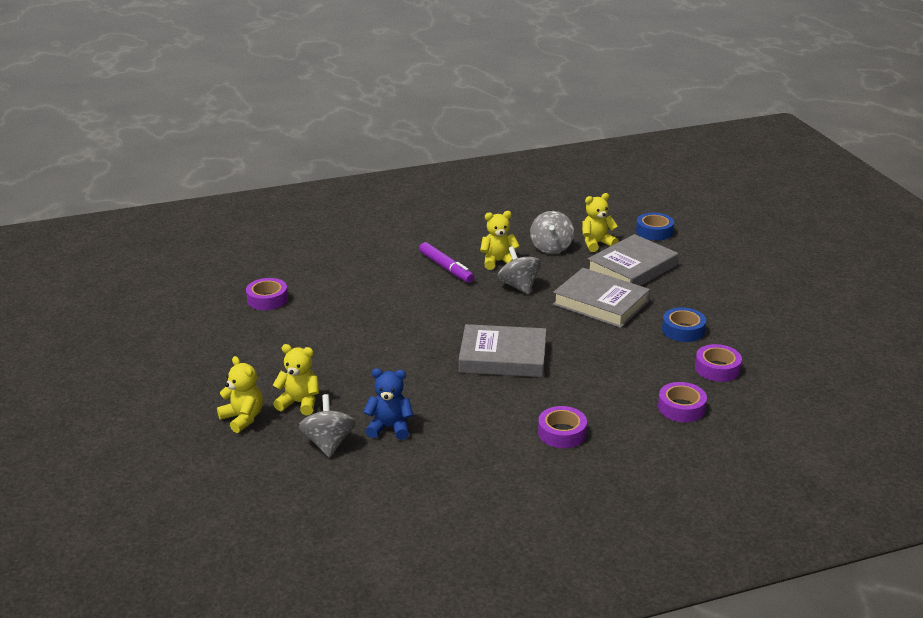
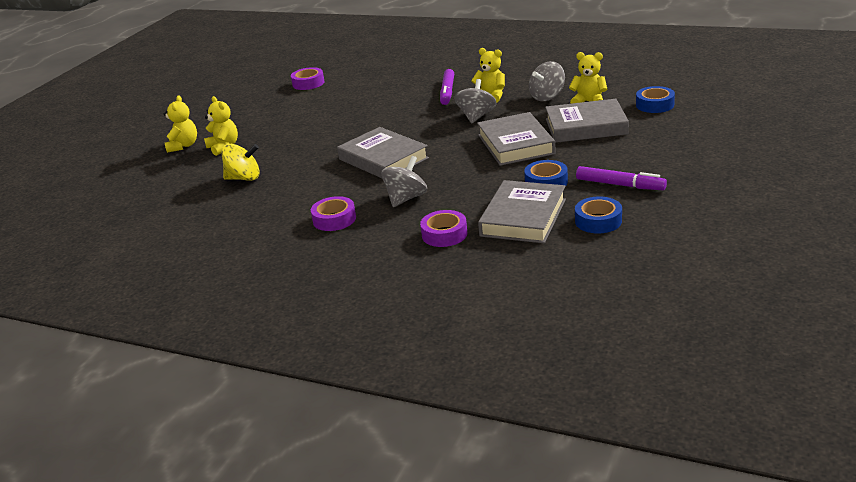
camera: 45 degrees right, 0 degrees up
grey spinning top [299,394,356,457] -> grey spinning top moved to [381,156,427,207]
blue teddy bear [363,368,413,440] -> yellow spinning top [221,144,260,181]
purple tape [695,344,742,382] -> grey book [478,180,566,243]
none -> blue tape [575,196,622,233]
none -> purple marker [576,166,667,190]

